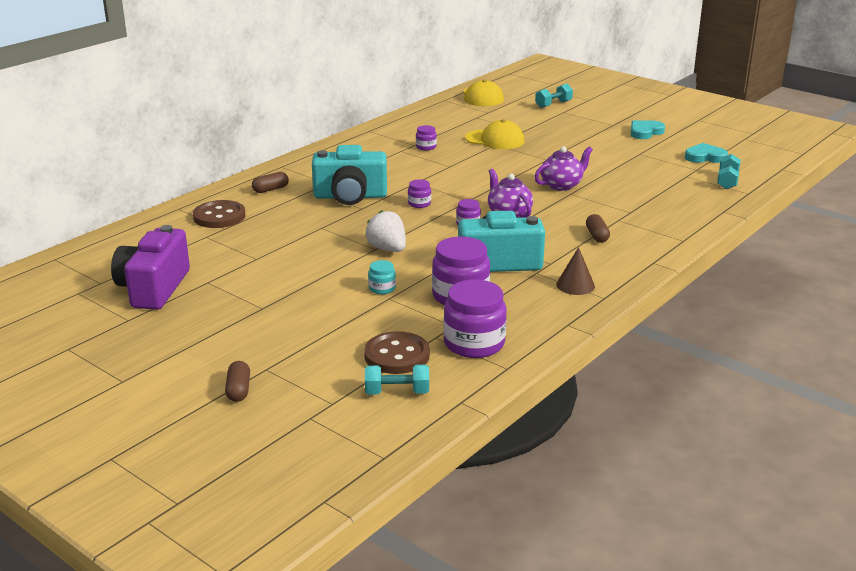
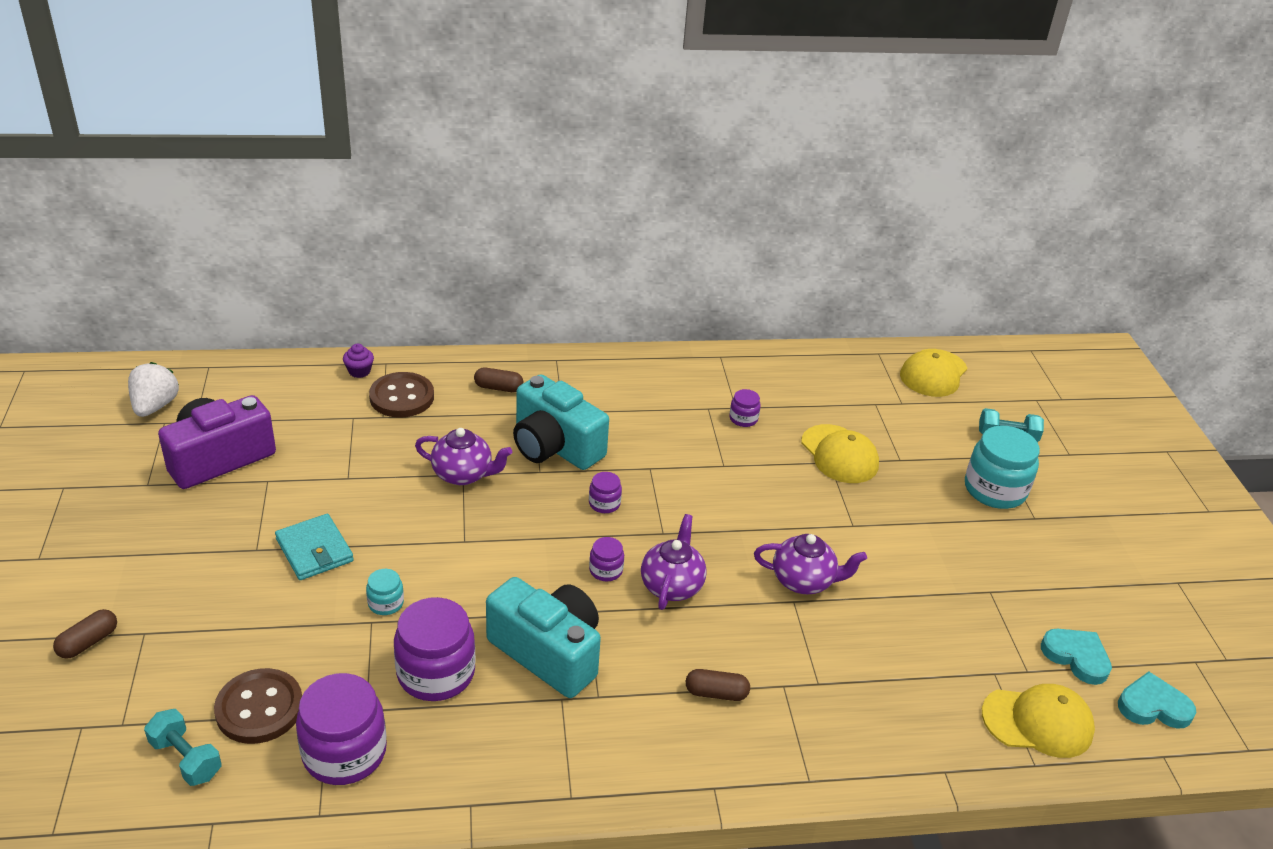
camera: 40 degrees right, 10 degrees up
white strawberry [365,211,406,252] -> white strawberry moved to [128,362,179,417]
brown cone [556,247,595,295] -> none
brown capsule [586,214,610,243] -> brown capsule turned 60 degrees clockwise [686,669,750,701]
turquoise heart [631,120,665,139] -> turquoise heart moved to [1118,671,1196,729]
turquoise dumbbell [717,154,741,189] -> yellow cap [982,684,1095,758]
none -> turquoise wallet [275,514,354,580]
none -> purple cupcake [343,344,374,378]
none -> purple teapot [415,428,512,485]
none -> turquoise jar [965,425,1040,509]

